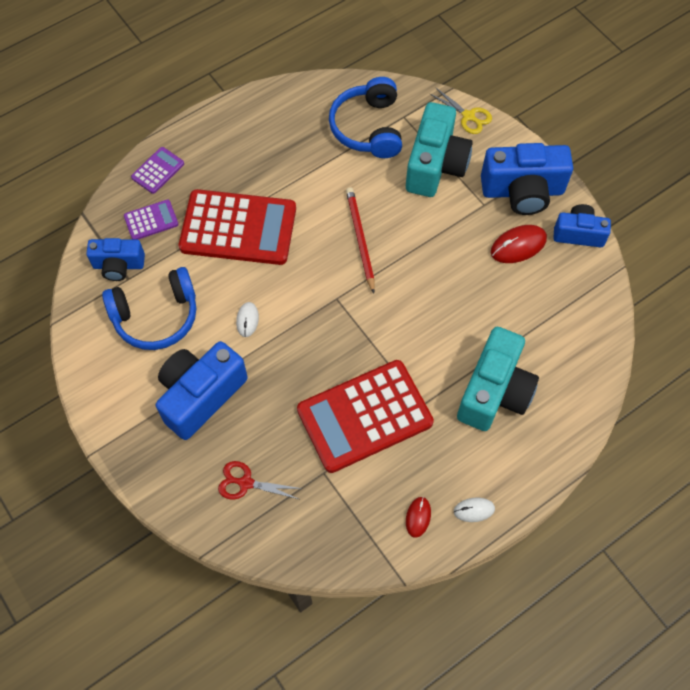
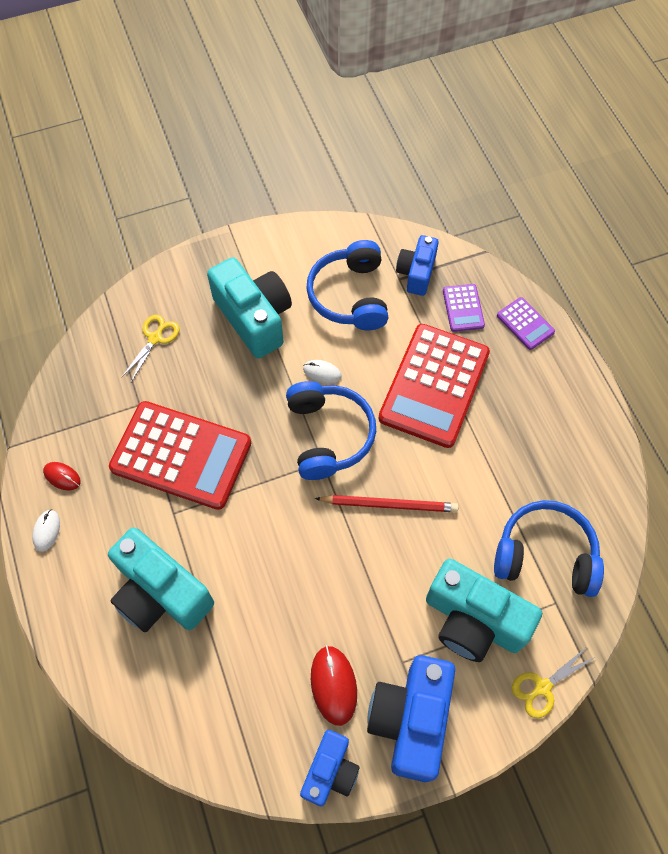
camera: 105 degrees right, 0 degrees up
blue camera [156,341,248,440] -> turquoise camera [207,257,292,358]
red scissors [218,461,302,500] -> yellow scissors [121,315,180,382]
red calculator [297,360,434,473] -> red calculator turned 120 degrees clockwise [109,401,251,510]
none -> blue headphones [286,381,376,480]

